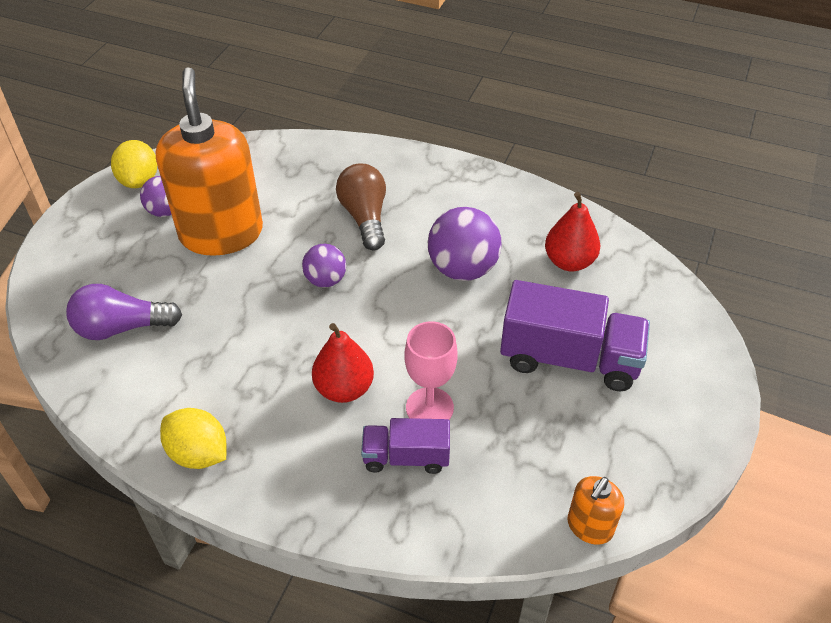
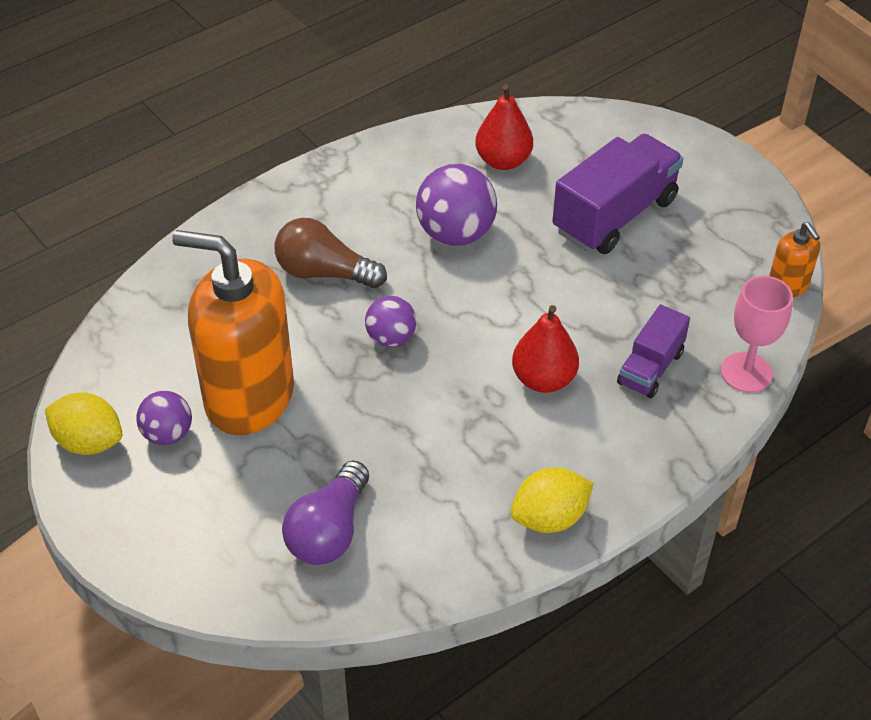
camera: 60 degrees left, 0 degrees up
pink goblet [405,321,458,420] -> pink goblet moved to [721,276,793,393]

